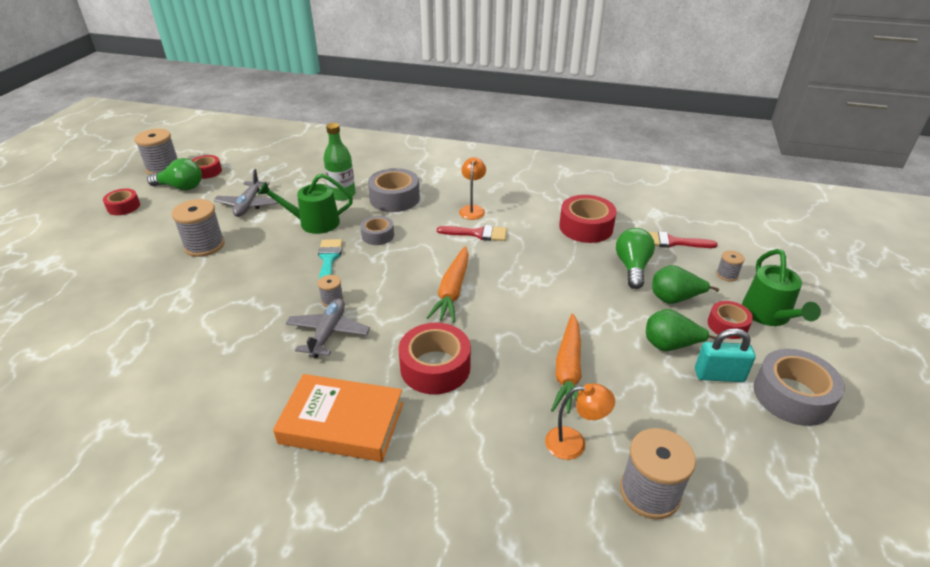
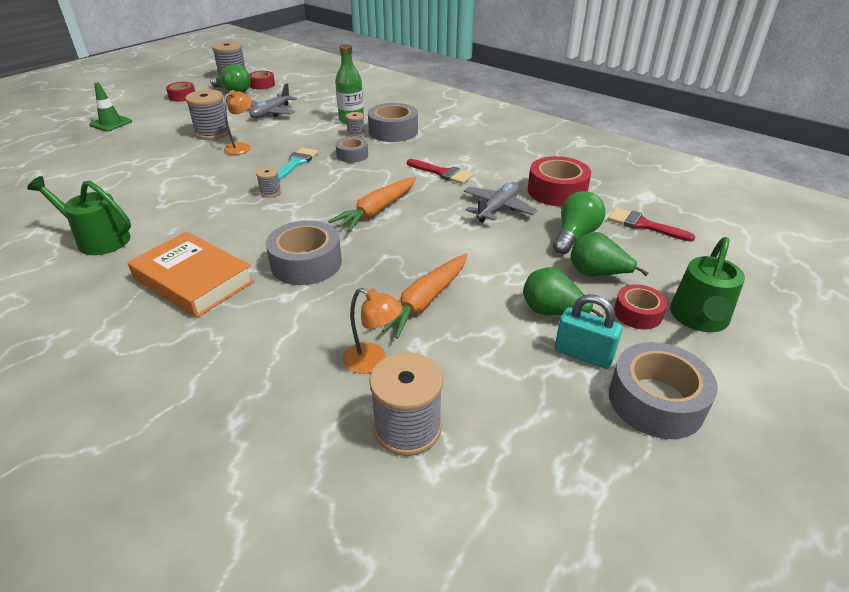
camera: 25 degrees right, 0 degrees up
green watering can [258,173,353,234] -> green watering can moved to [27,176,131,255]
grey plane [286,298,370,358] -> grey plane moved to [464,182,537,223]
red tape [399,323,471,395] -> grey tape [266,220,342,285]
orange lamp [459,157,486,220] -> orange lamp moved to [224,90,252,155]
grey spool [716,250,745,282] -> grey spool moved to [346,112,365,137]
none -> green traffic cone [89,82,132,132]

